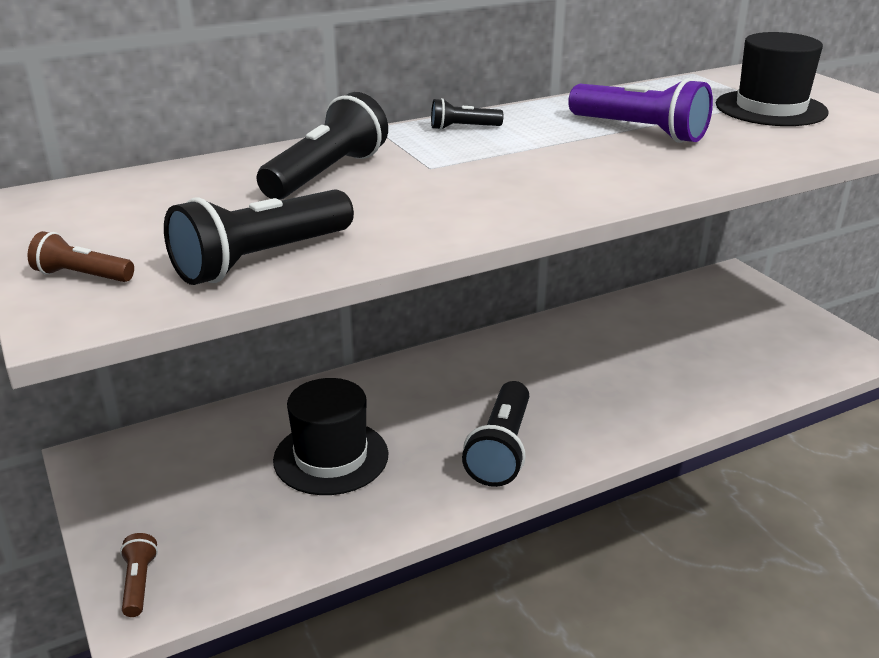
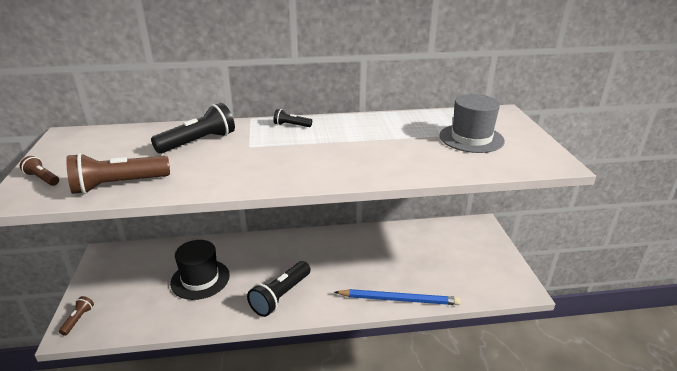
camera: 20 degrees right, 0 degrees up
black flashlight [164,189,354,285] -> brown flashlight [66,153,170,194]
purple flashlight [568,78,713,143] -> none
black hat [716,32,829,126] -> grey hat [439,94,505,153]
none -> blue pencil [335,289,461,305]

